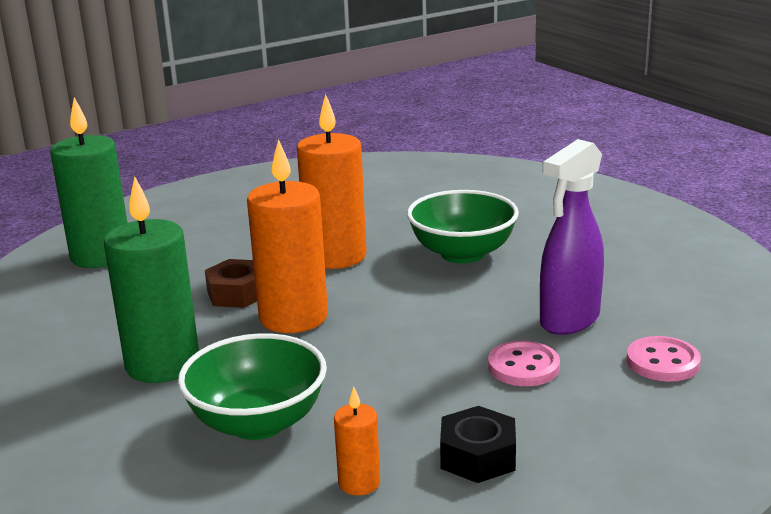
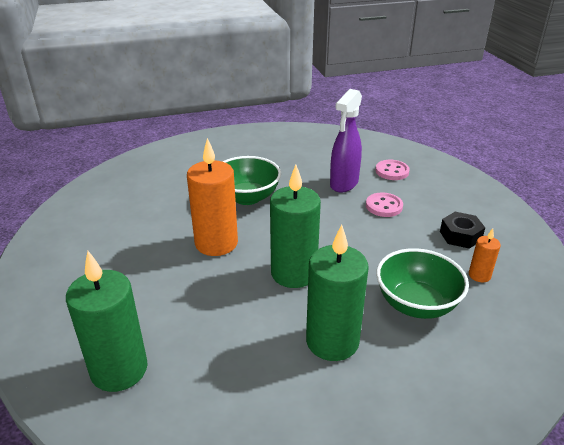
camera: 75 degrees left, 10 degrees up
brown nut [205,259,257,308] -> none
orange candle [247,139,328,333] -> green candle [270,164,321,288]
purple spray bottle [540,139,604,335] -> purple spray bottle turned 60 degrees clockwise [330,89,362,192]

